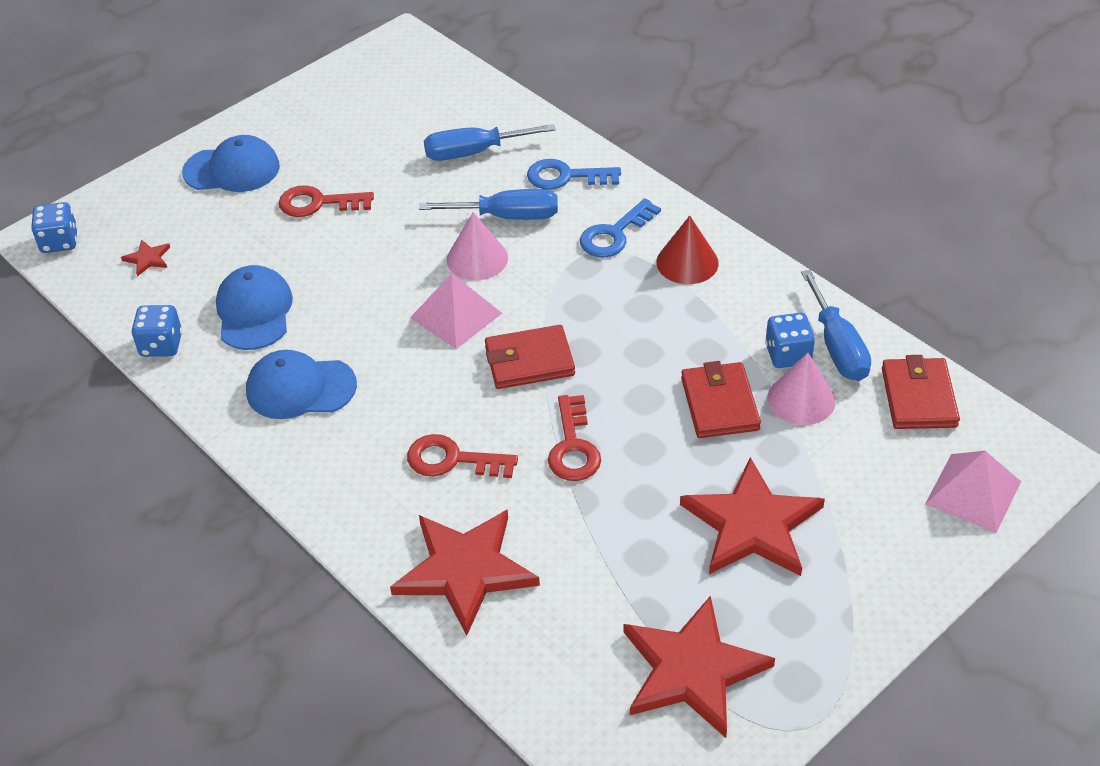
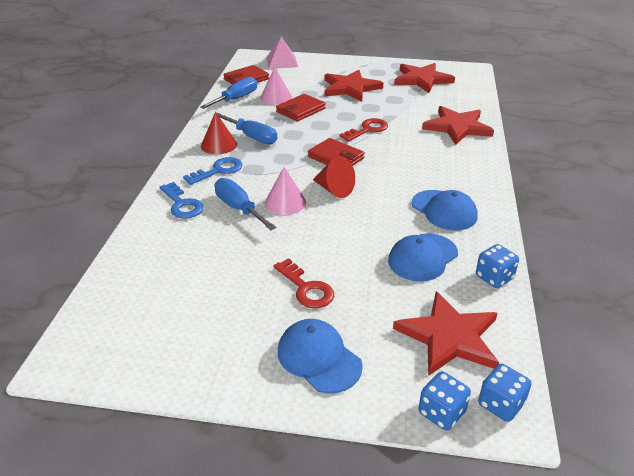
camera: 130 degrees left, 10 degrees down
red star [121,240,170,277] -> red star [393,291,499,376], size x2.47
red key [407,434,518,478] -> none
pink pyramid [410,273,502,349] -> red cone [313,157,355,198]
blue screwdriver [424,124,556,161] -> blue screwdriver moved to [217,113,277,144]
blue key [580,198,661,258] -> blue key turned 45 degrees counterclockwise [183,157,242,185]
blue dice [765,313,815,368] -> blue dice moved to [419,371,471,431]

